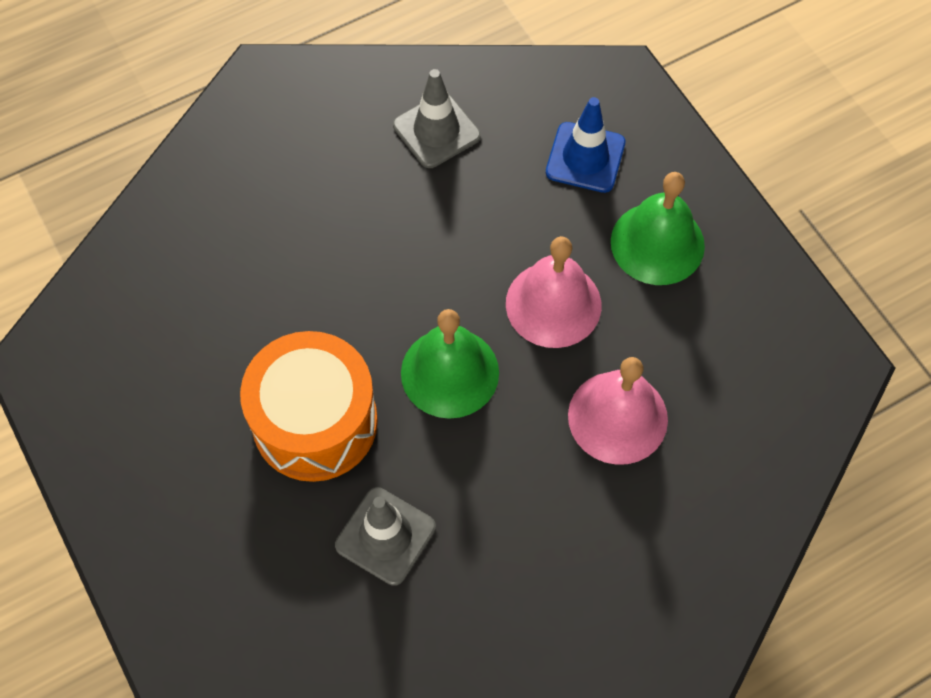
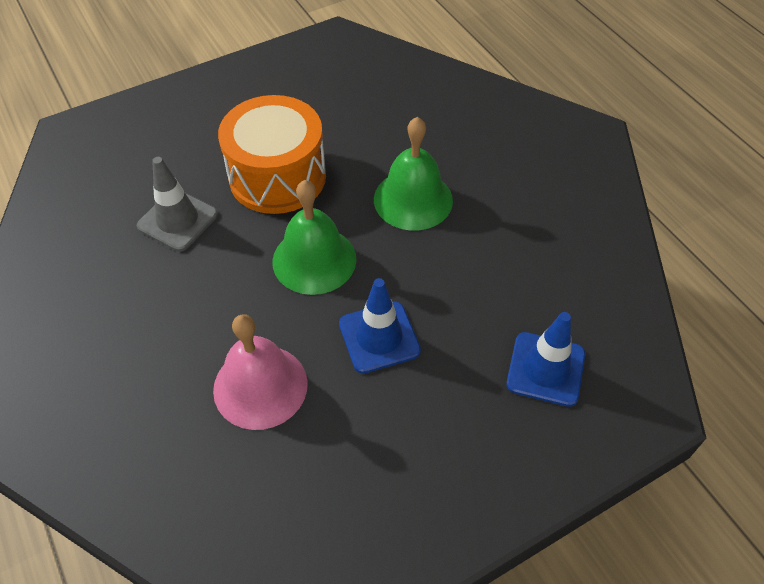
camera: 90 degrees right, 10 degrees down
grey traffic cone [393,69,481,168] -> none
pink bell [506,236,601,348] -> blue traffic cone [339,278,421,374]
green bell [611,172,705,285] -> green bell moved to [374,117,453,231]

